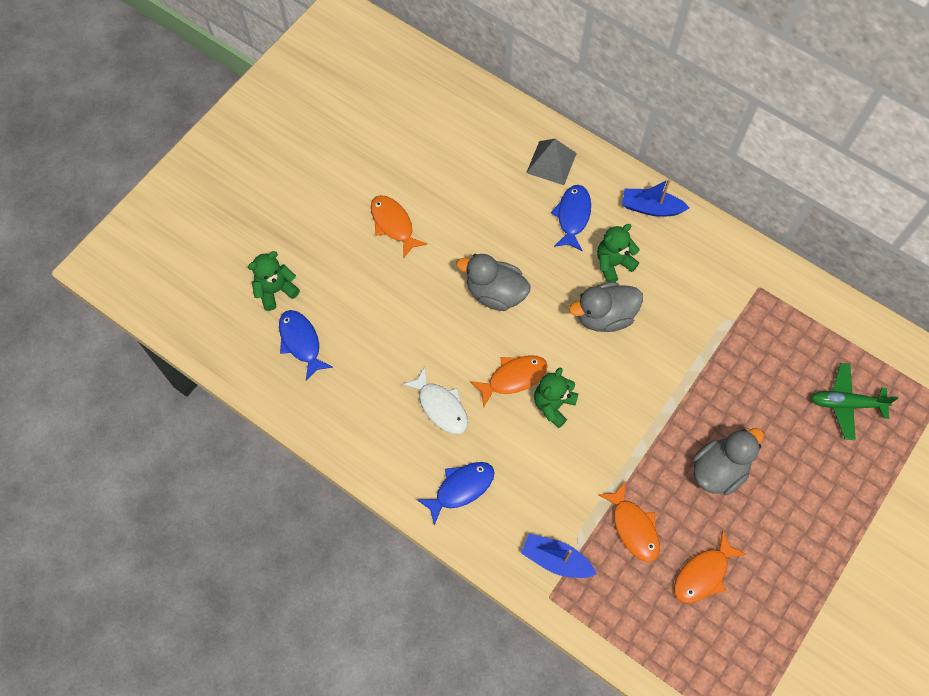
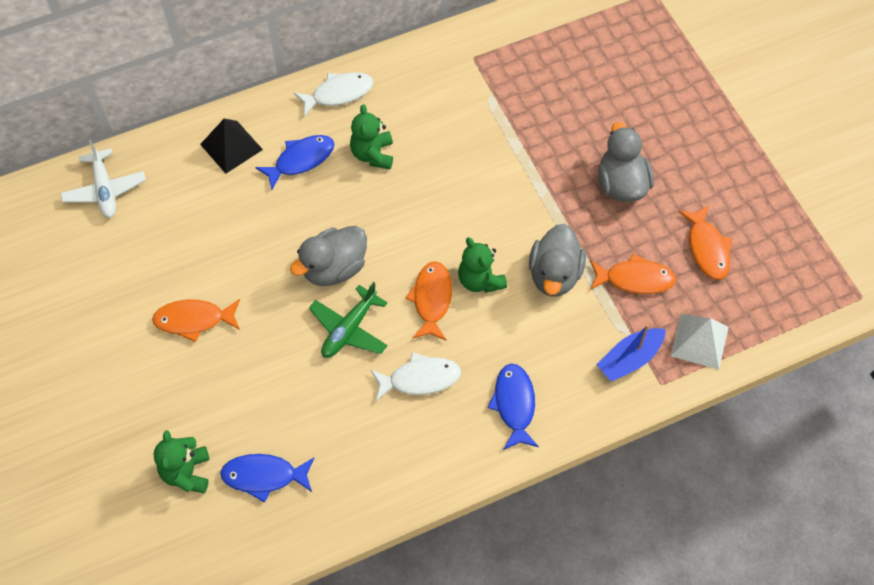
camera: 60 degrees left, 5 degrees down
grey pyramid [526,139,577,185] -> black pyramid [200,119,263,174]
blue fish [551,185,591,251] -> blue fish turned 105 degrees clockwise [255,135,334,190]
grey duck [569,282,643,332] -> grey duck moved to [529,224,586,296]
blue boat [622,179,689,217] -> white fish [294,72,373,117]
green plane [811,363,898,440] -> green plane moved to [309,282,388,358]
none -> white plane [60,140,146,218]
none -> white pyramid [671,314,729,370]

